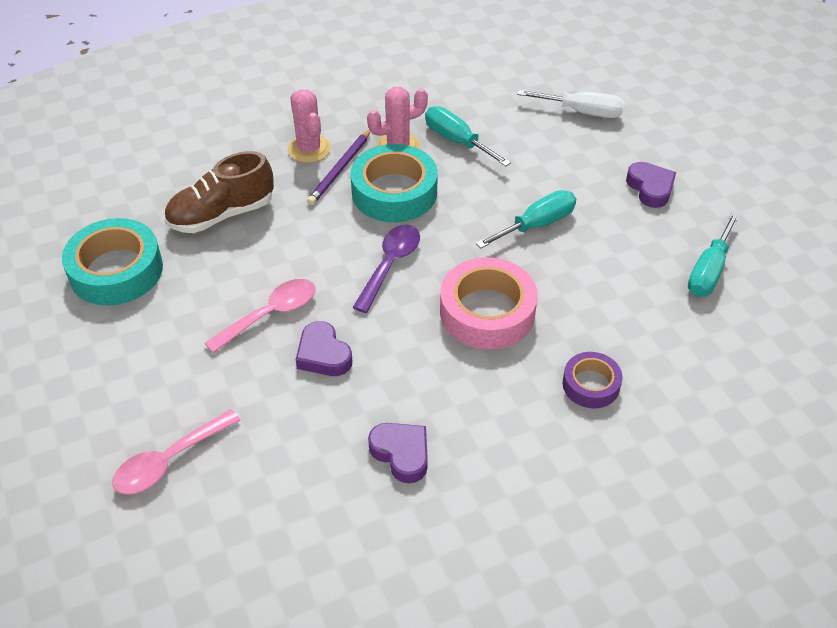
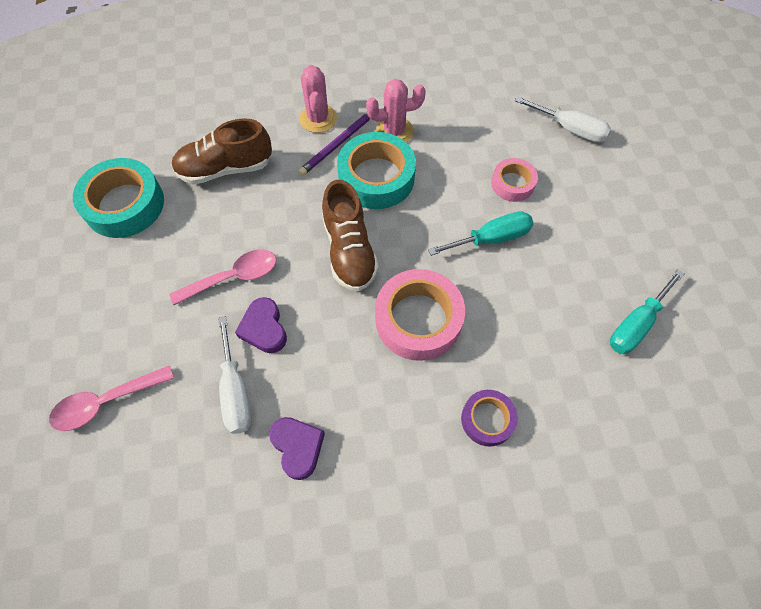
camera: 15 degrees right, 15 degrees up
purple spoon [352,225,420,313] -> brown shoe [322,180,379,291]
turquoise screwdriver [425,106,511,166] -> none
purple heart [626,162,676,208] -> none
none -> white screwdriver [218,316,251,434]
none -> pink tape [491,158,538,202]

